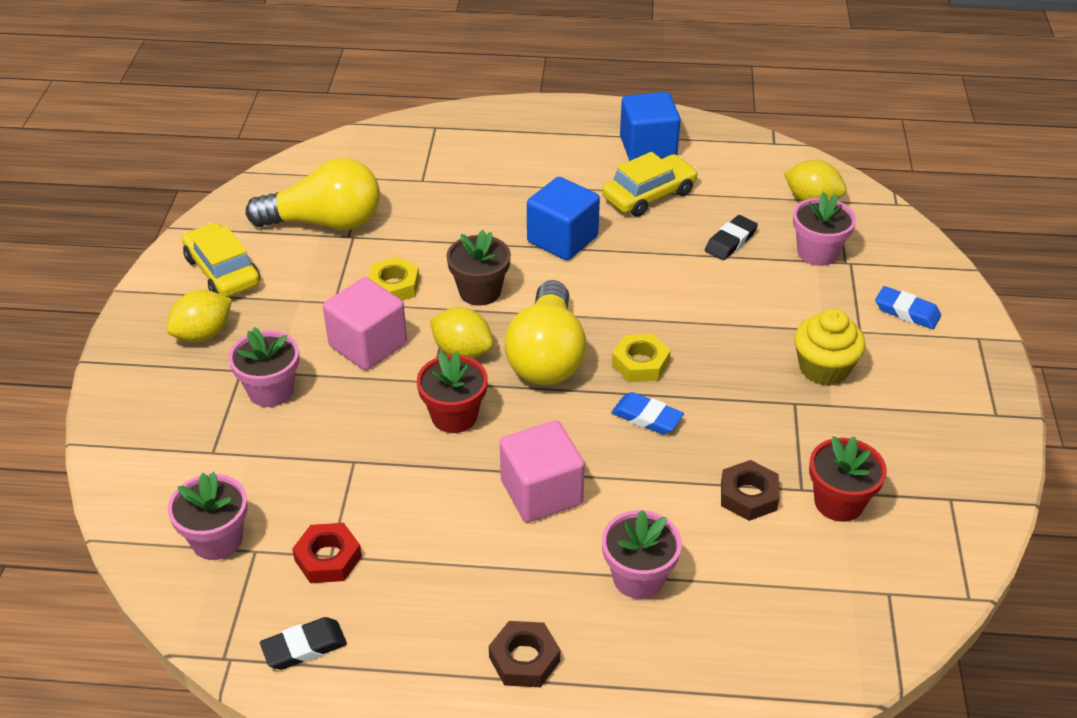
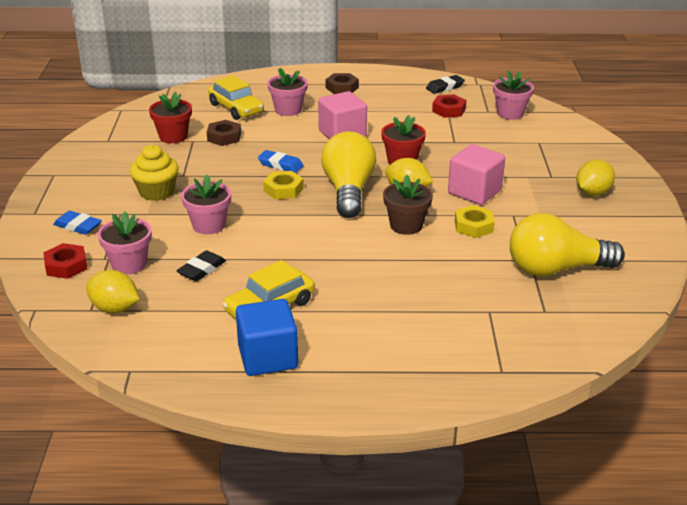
camera: 175 degrees right, 10 degrees down
yellow car [182,222,260,297] -> yellow car moved to [208,75,264,120]
pink flower pot [228,327,299,407] -> pink flower pot moved to [181,174,231,234]
blue cube [527,177,600,260] -> none
none -> red nut [43,243,87,279]

